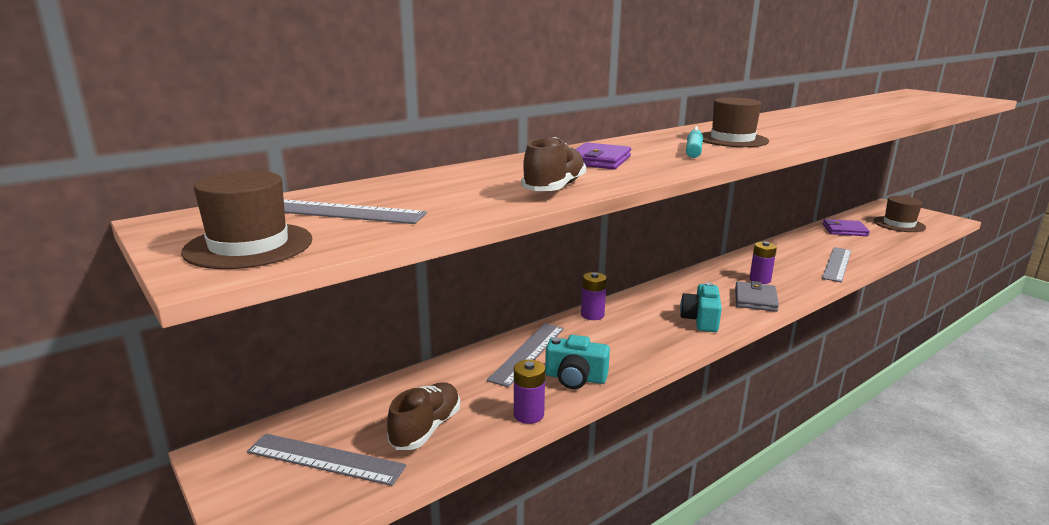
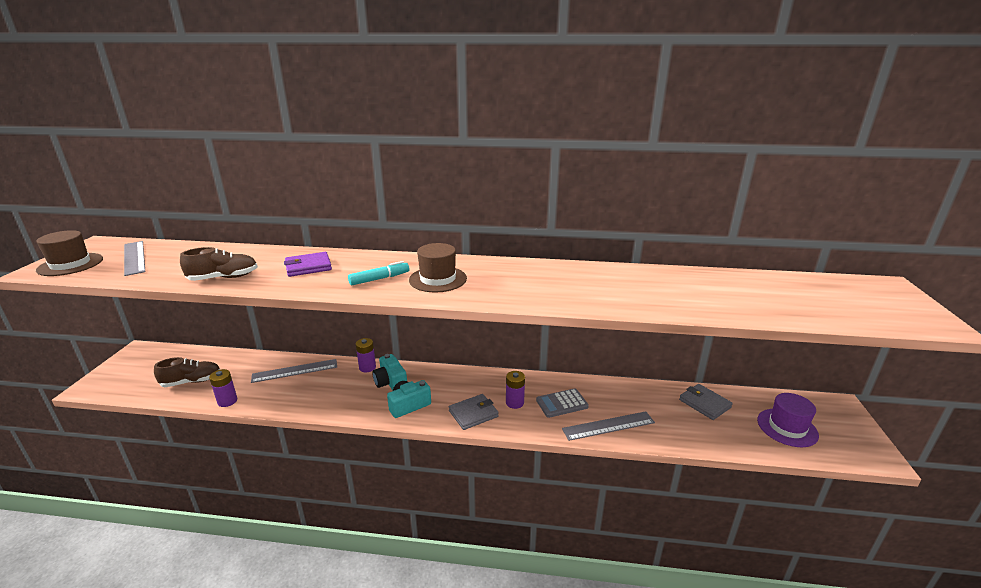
camera: 45 degrees right, 5 degrees up
grey ruler [247,434,407,486] -> none
turquoise camera [545,335,610,389] -> turquoise camera moved to [372,354,407,390]
purple wallet [823,219,870,236] -> grey wallet [679,384,733,420]
brown hat [874,196,926,232] -> purple hat [757,393,819,447]
none -> grey calculator [536,388,589,418]

